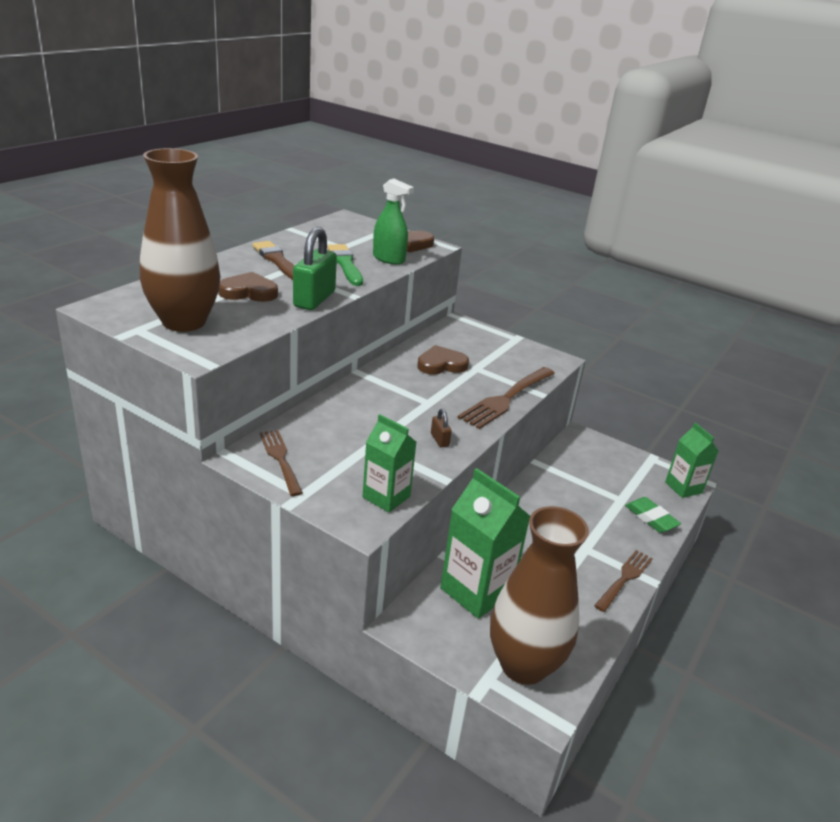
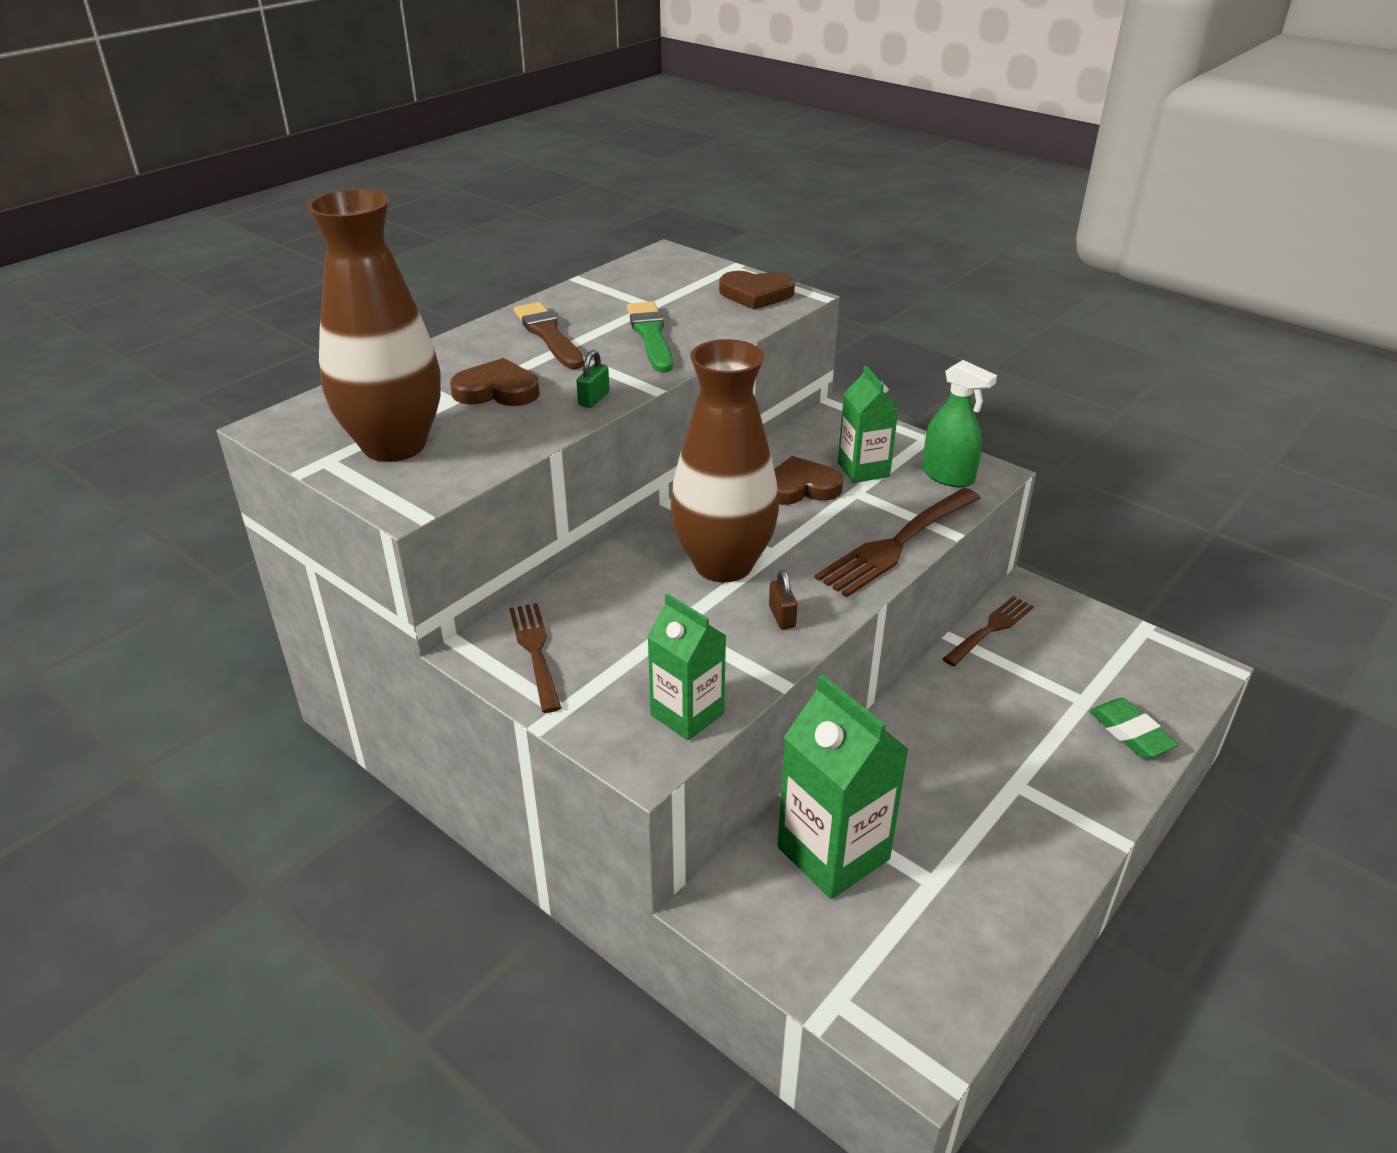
camera: 10 degrees right, 5 degrees up
green padlock [293,227,337,310] -> green padlock [577,350,610,408], size x0.46
green spray bottle [373,178,414,265] -> green spray bottle moved to [922,360,997,487]
brown vase [490,506,589,685] -> brown vase moved to [671,339,779,582]
brown fork [594,550,653,612] -> brown fork moved to [943,596,1034,666]
green carton [665,422,718,498] -> green carton moved to [838,366,899,483]

